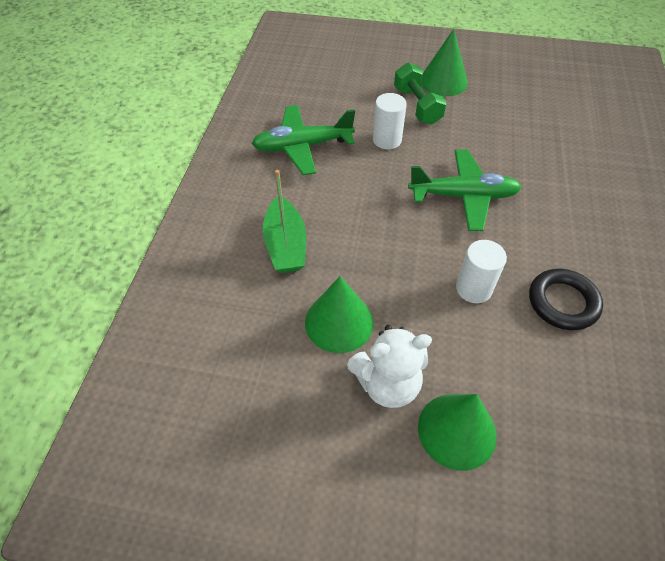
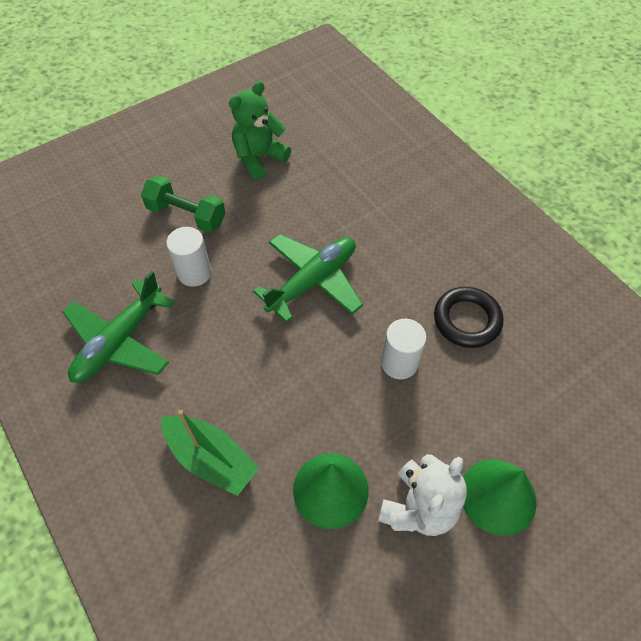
camera: 45 degrees left, 5 degrees up
green cone [421,29,468,96] -> none
none -> green teddy bear [229,81,291,180]

